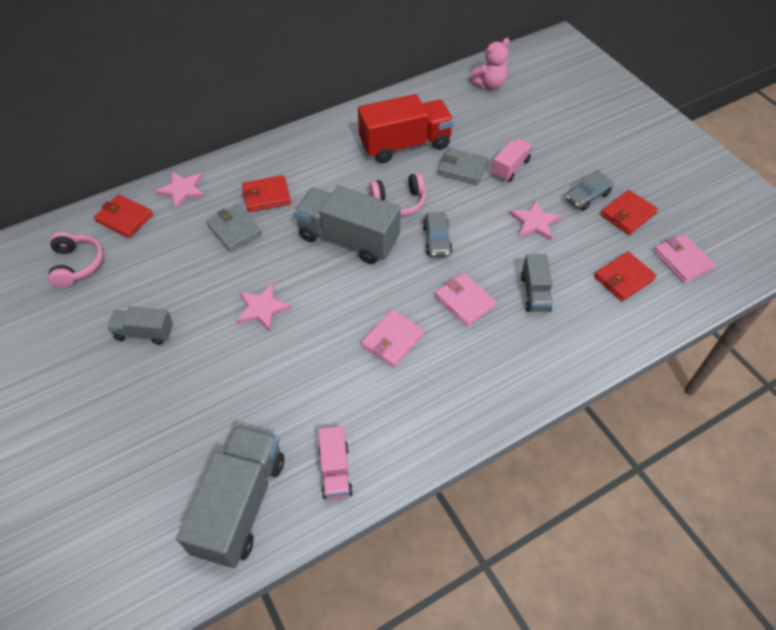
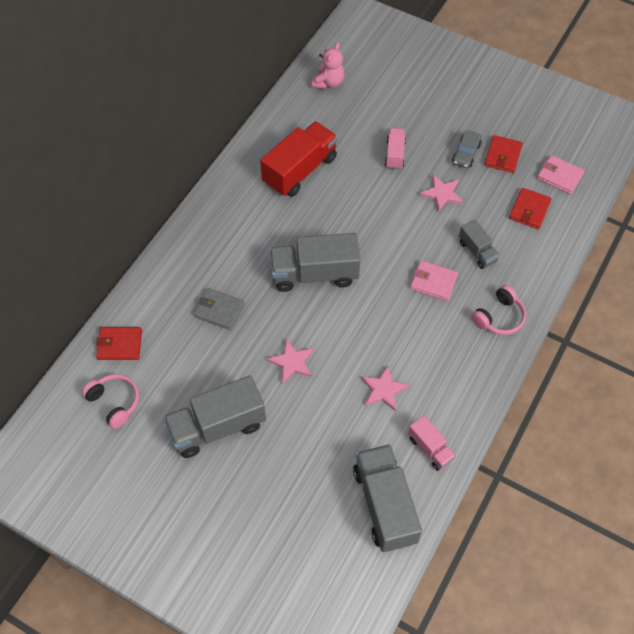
camera: 30 degrees left, 5 degrees up
grey truck [107,306,173,345] -> grey truck [163,375,266,458], size x1.89
pink star [155,171,205,210] -> pink star moved to [361,366,409,411]
red wallet [242,175,291,212] -> none
pink wallet [361,310,424,367] -> none
pink headphones [370,173,426,216] -> pink headphones moved to [471,285,526,335]
grey car [423,212,452,257] -> none
grey wallet [438,148,488,185] -> none

